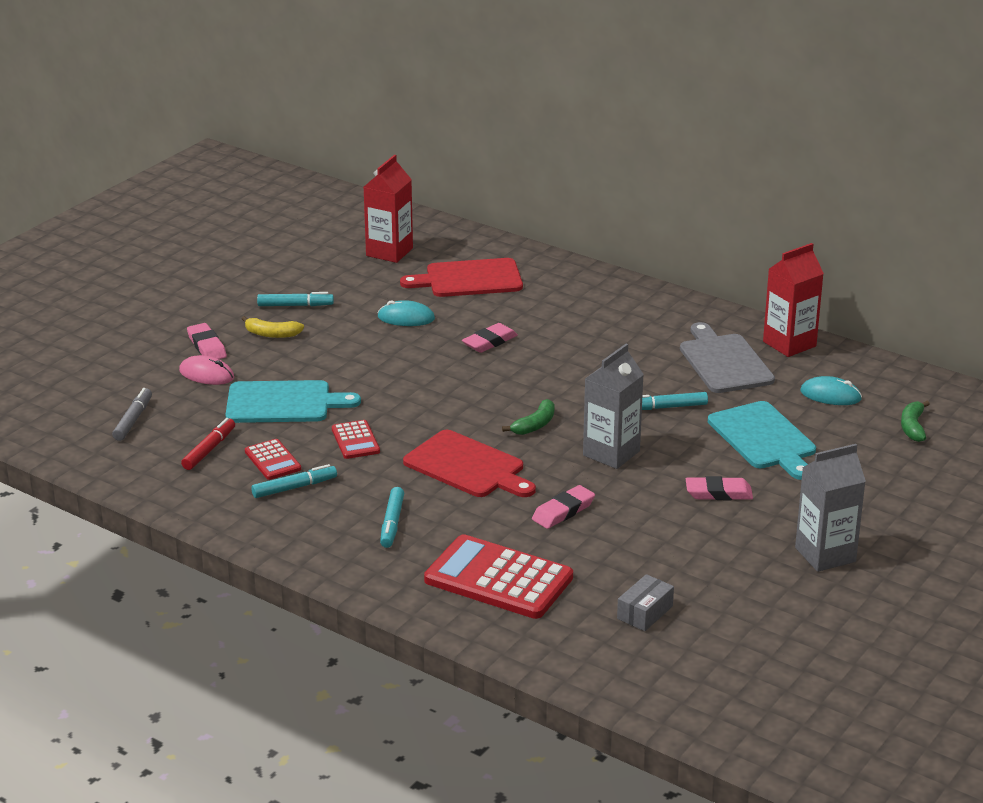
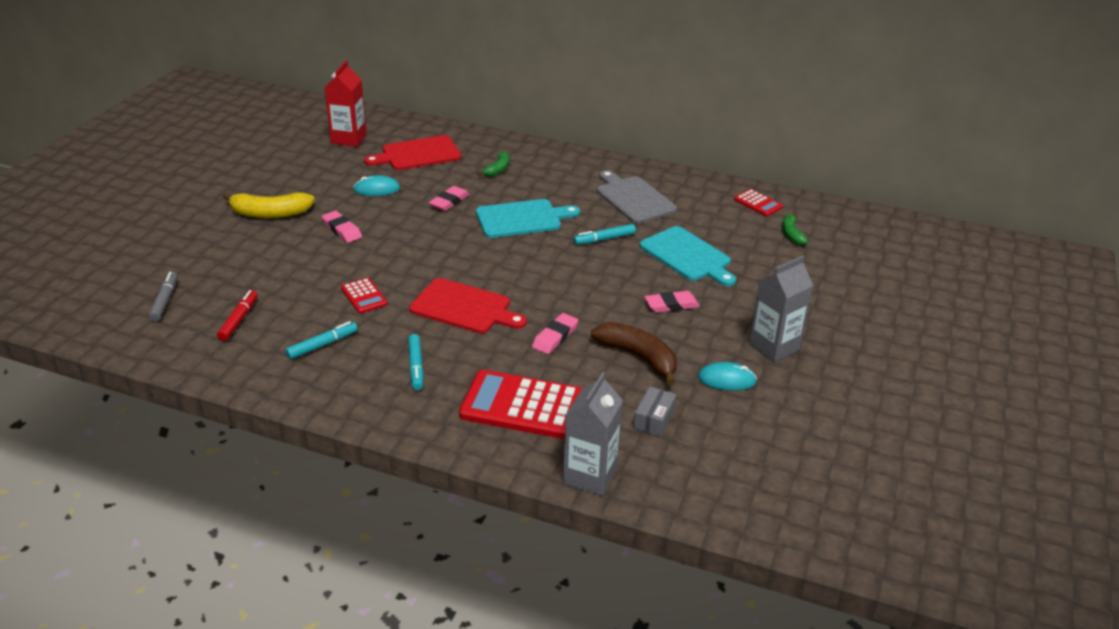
camera: 15 degrees left, 5 degrees up
pink mouse [179,355,234,385] -> none
pink eraser [187,323,227,359] -> pink eraser moved to [322,211,362,243]
turquoise cutting board [226,380,361,423] -> turquoise cutting board moved to [476,199,580,238]
yellow banana [242,316,304,338] -> yellow banana [223,192,315,218], size x1.69
red calculator [245,439,301,480] -> red calculator moved to [734,189,783,216]
turquoise marker [257,292,334,306] -> none
green banana [502,399,555,435] -> green banana moved to [477,151,509,177]
grey carton [583,343,644,469] -> grey carton moved to [563,372,623,496]
red carton [763,243,824,357] -> none
turquoise mouse [800,376,862,405] -> turquoise mouse moved to [698,362,757,391]
none -> brown banana [591,322,677,385]

